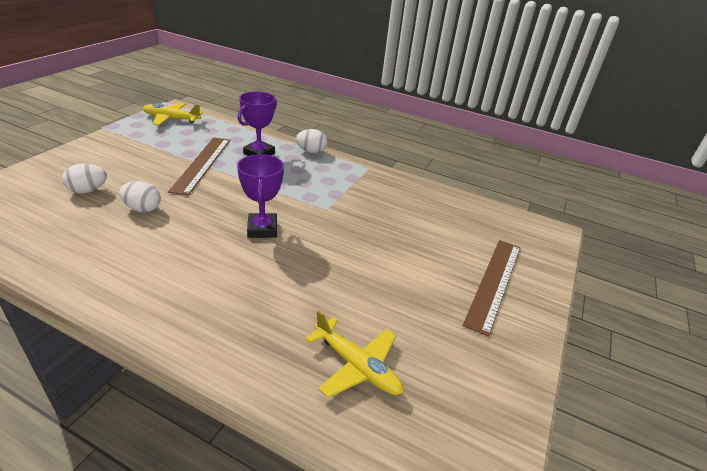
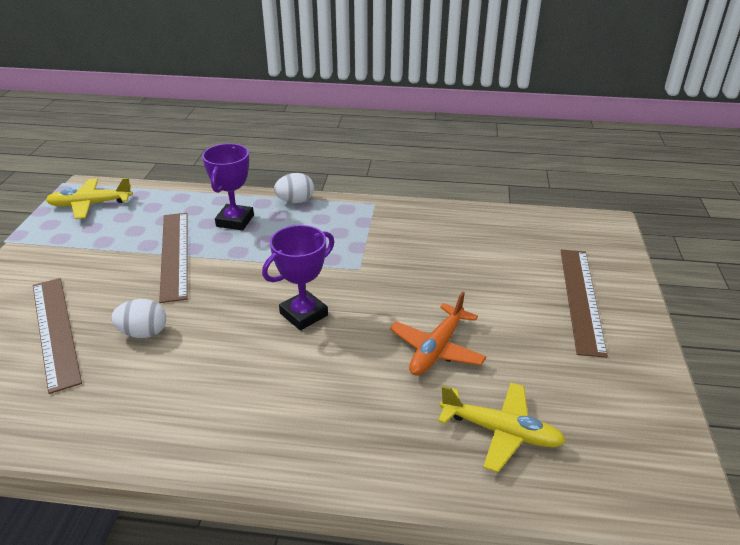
camera: 15 degrees left, 0 degrees up
white egg [62,164,107,193] -> brown ruler [33,278,82,394]
purple trophy [237,154,284,238] -> purple trophy turned 75 degrees clockwise [262,225,334,330]
none -> orange plane [390,291,487,376]

